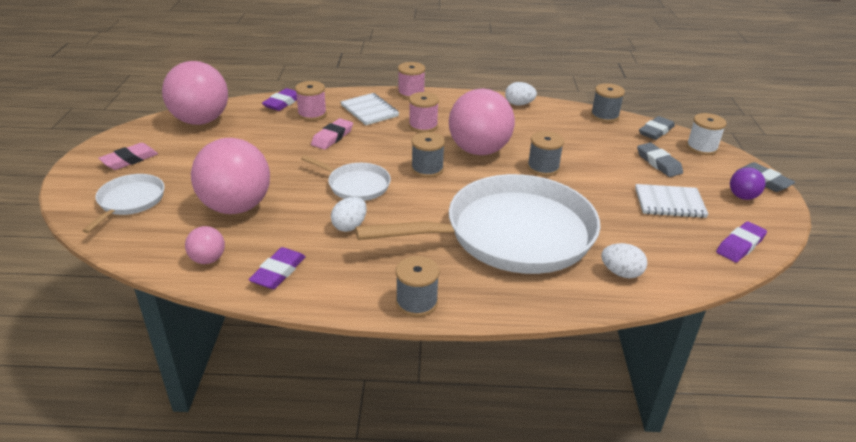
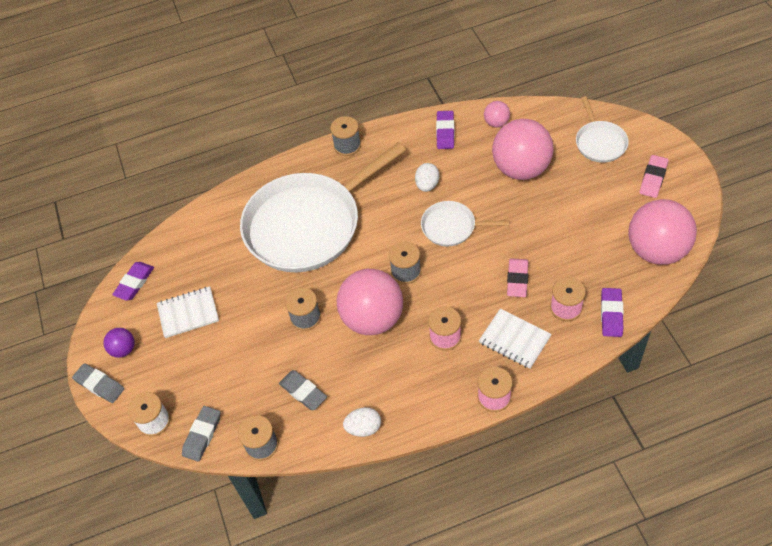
camera: 165 degrees right, 20 degrees up
white egg [601,243,647,278] -> none
grey eraser [637,143,683,177] -> grey eraser moved to [279,370,327,410]

